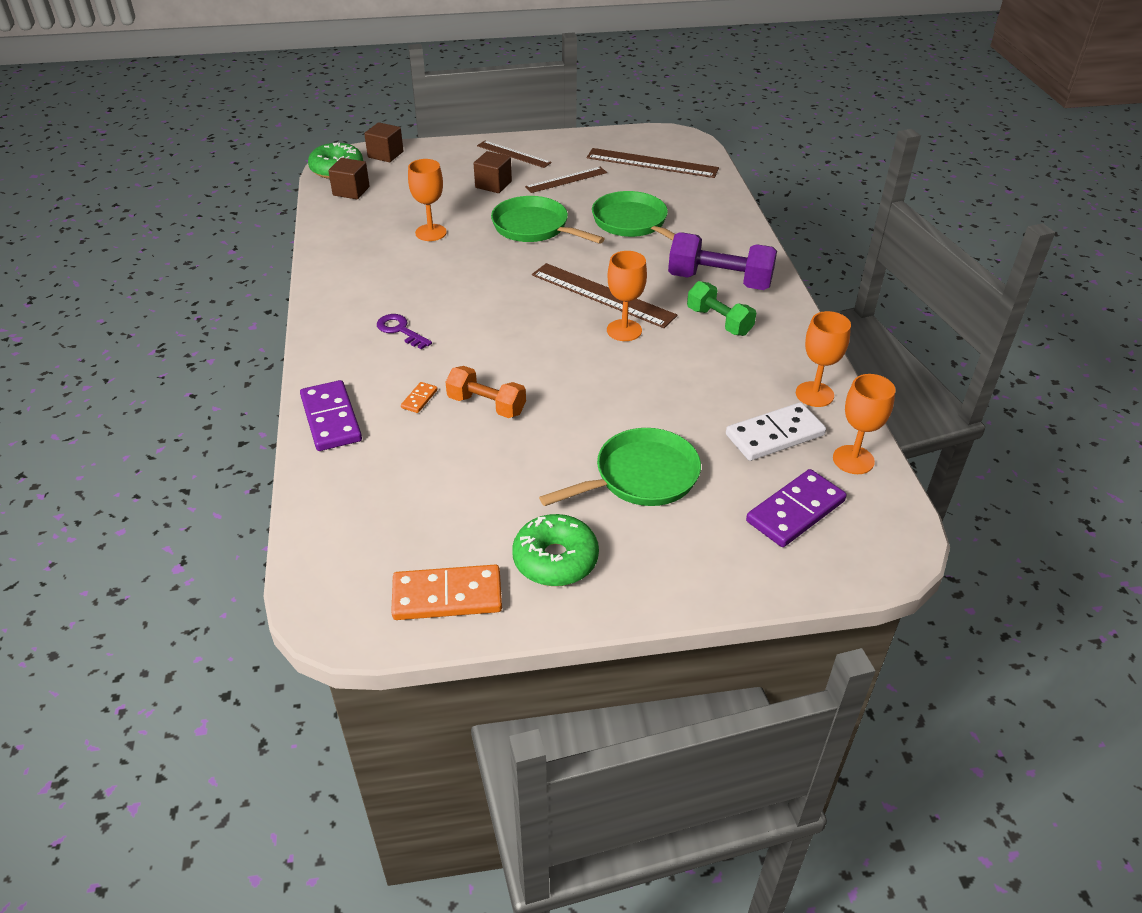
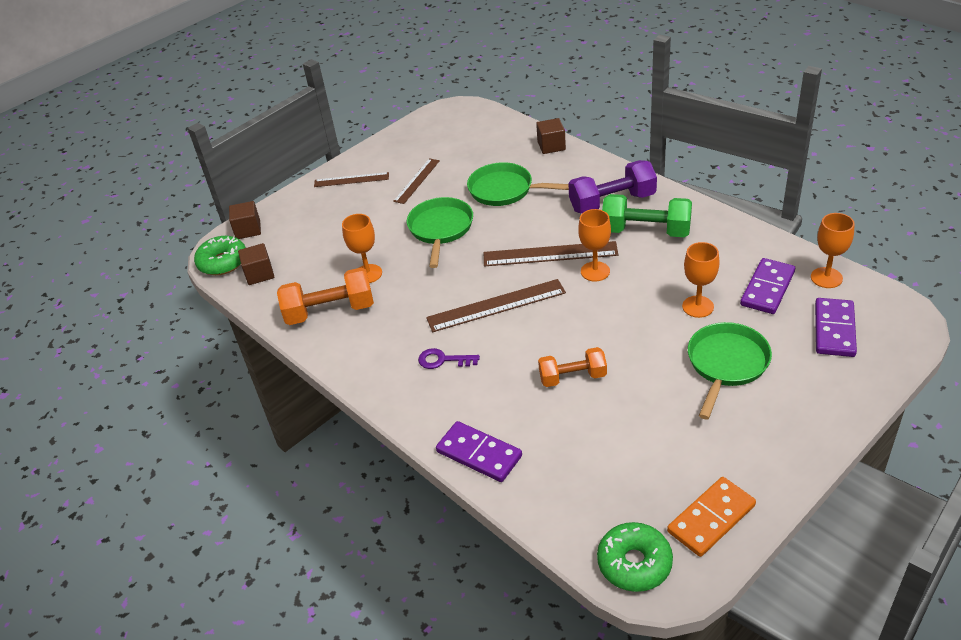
camera: 30 degrees left, 0 degrees up
orange domino [401,382,438,413] -> none
brown cube [474,151,512,193] -> brown cube moved to [536,118,566,154]
green pan [491,196,605,244] -> green pan turned 90 degrees clockwise [407,197,473,268]
green donut [512,514,599,586] -> green donut moved to [597,522,673,592]
brown ruler [587,148,719,178] -> brown ruler moved to [426,279,566,332]
green dumbbell [687,281,756,336] -> green dumbbell [602,194,692,237], size x1.54
white domino [726,402,826,461] -> purple domino [740,258,795,314]
orange goblet [796,311,851,407] -> orange goblet moved to [682,242,719,318]
none -> orange dumbbell [277,267,374,325]

